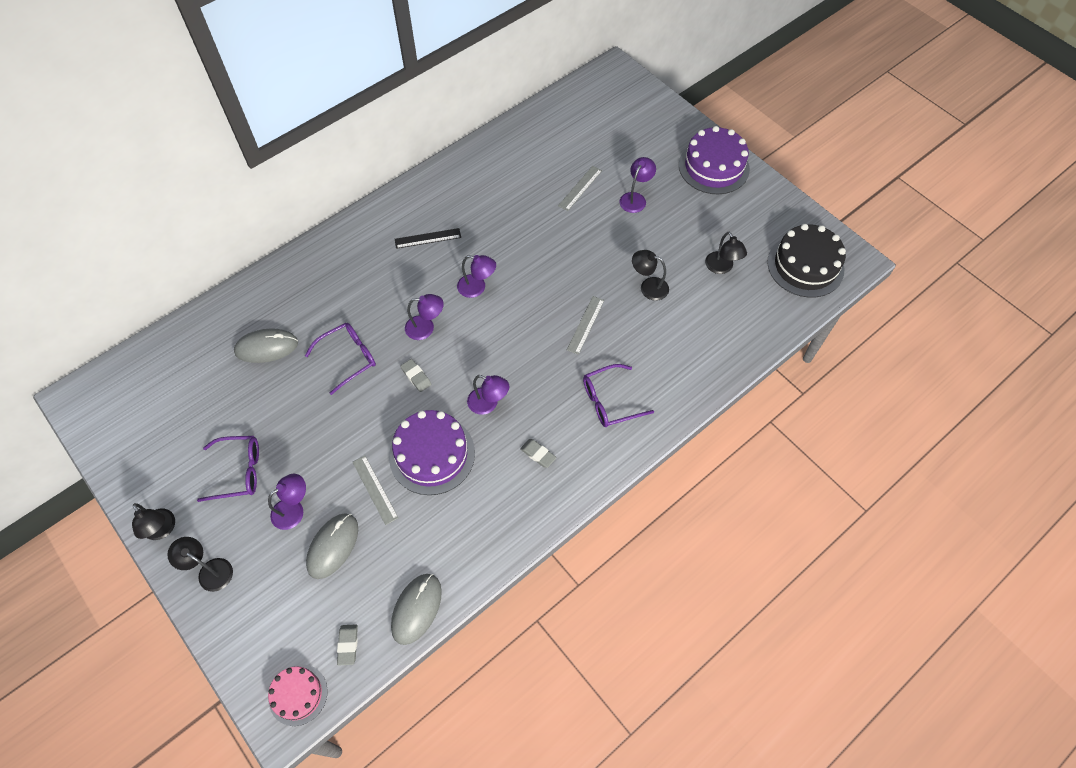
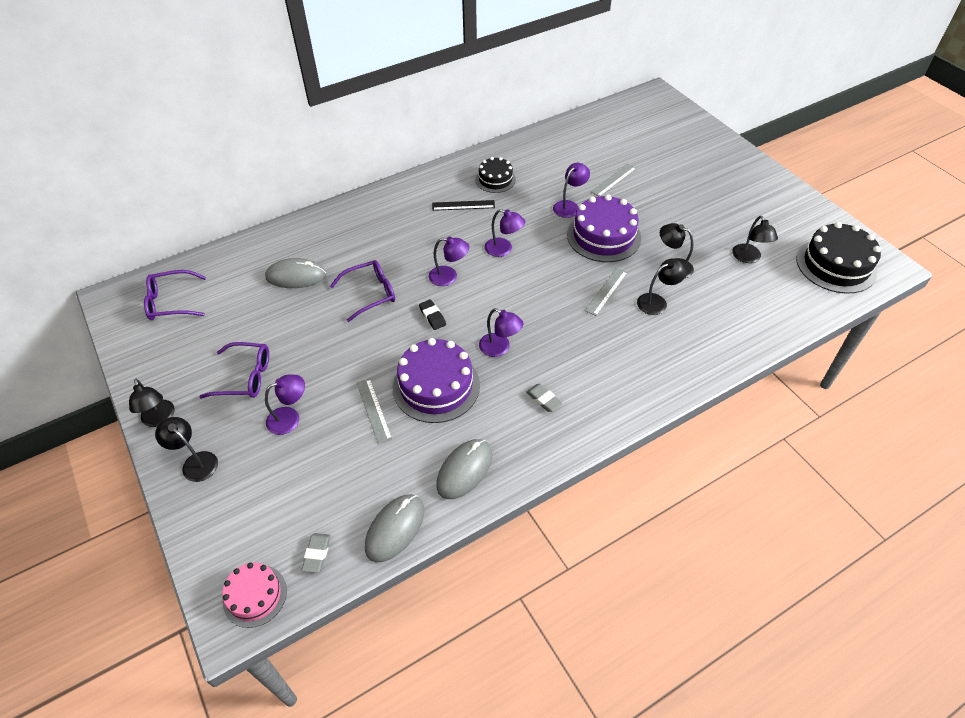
camera: 10 degrees right, 10 degrees down
grey mouse [306,513,358,579] -> grey mouse moved to [436,439,492,499]
grey eraser [400,359,431,392] -> black eraser [419,299,446,330]
purple glasses [583,364,654,427] -> purple glasses moved to [144,270,206,320]
purple lamp [619,157,656,213] -> purple lamp moved to [553,163,590,218]
purple cake [679,126,750,194] -> purple cake moved to [567,194,641,262]
none -> black cake [476,157,516,193]
none -> black lamp [637,259,687,315]

